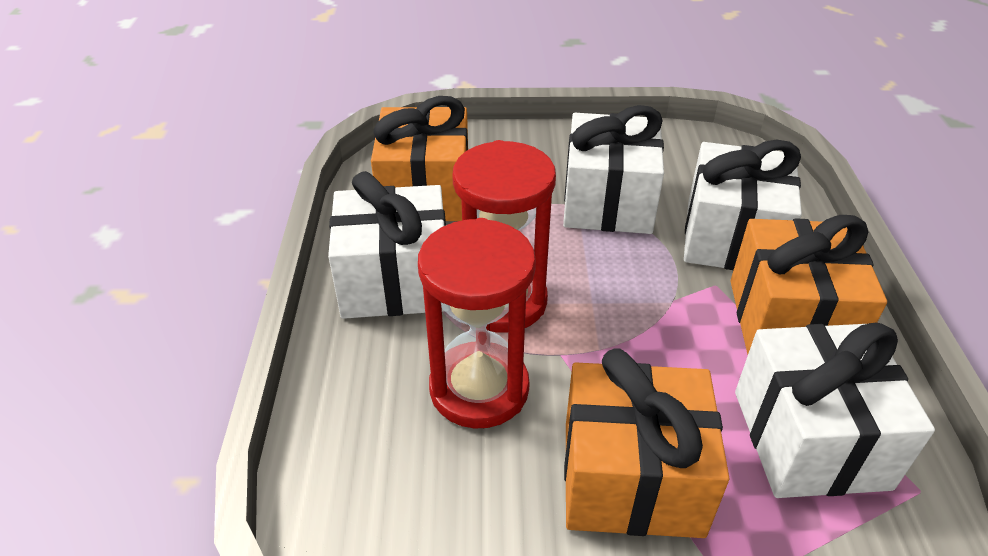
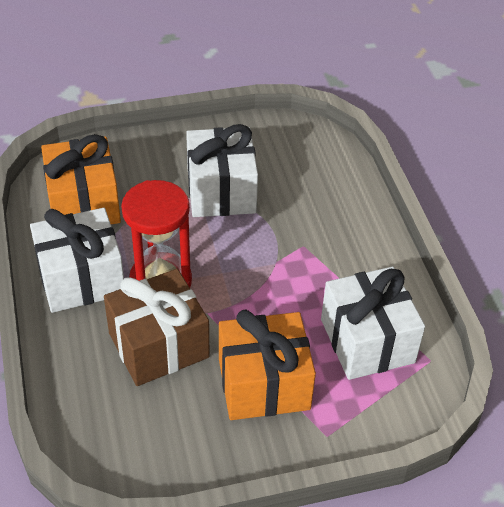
camera: 15 degrees left, 5 degrees up
red hourglass [418,218,536,429] -> brown gift [104,269,210,386]
white gift [684,140,802,270] -> none
orange gift [731,215,887,354] -> none

